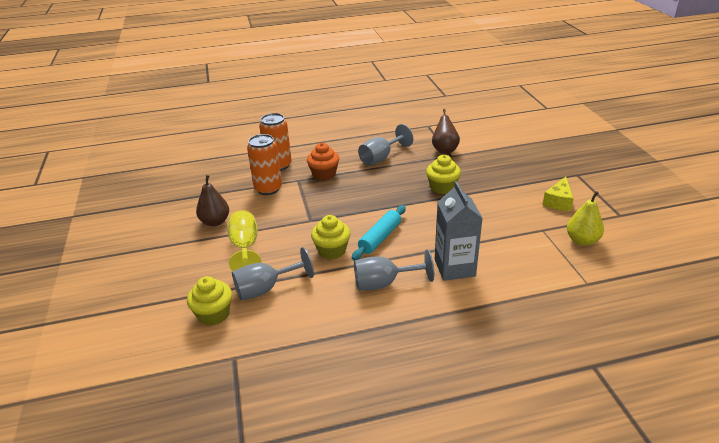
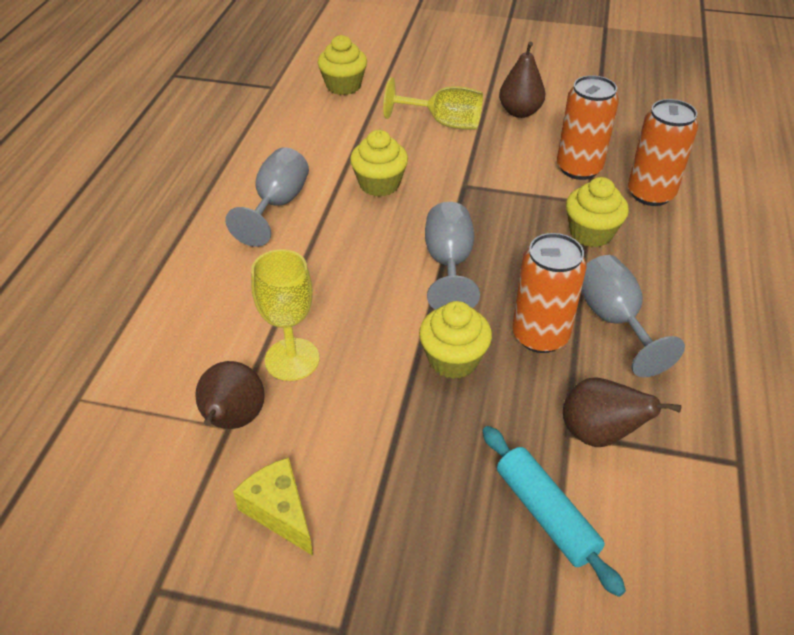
camera: 115 degrees right, 10 degrees up
grey goblet [232,247,314,301] -> grey goblet moved to [425,202,480,310]
orange cupcake [307,143,339,181] -> yellow cupcake [566,177,629,247]
turquoise rolling pin [352,205,406,260] -> turquoise rolling pin moved to [483,426,626,597]
grey carton [435,181,482,281] -> none
yellow pear [567,191,604,246] -> none
none -> brown pear [195,361,265,429]
none -> yellow goblet [251,249,320,381]
none -> orange can [512,233,587,353]

